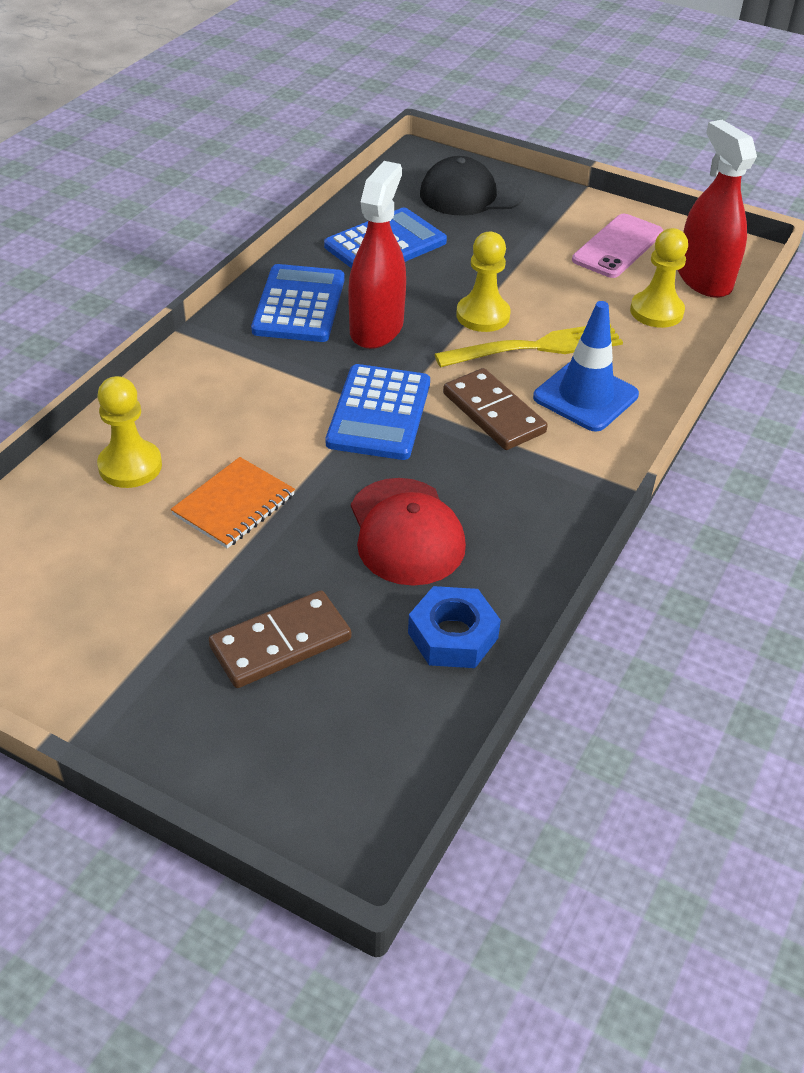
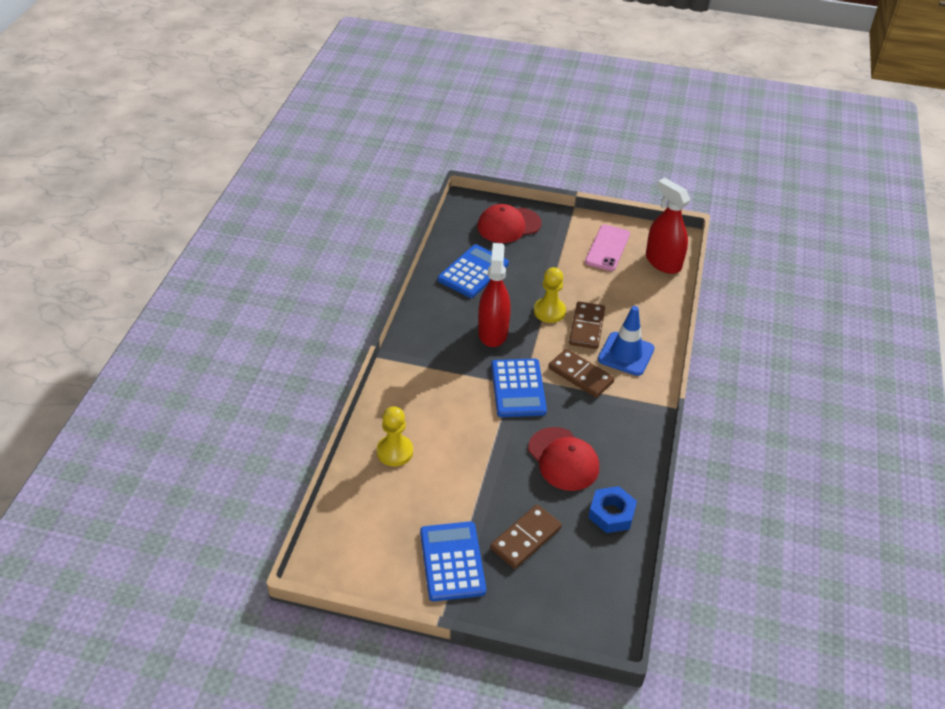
camera: 15 degrees left, 0 degrees up
orange notebook [171,457,295,548] -> none
blue calculator [251,264,344,342] -> blue calculator moved to [420,521,486,601]
black cap [420,156,525,216] -> red cap [478,204,541,243]
yellow fork [435,324,623,367] -> brown domino [569,301,605,349]
yellow pawn [630,228,688,328] -> none

